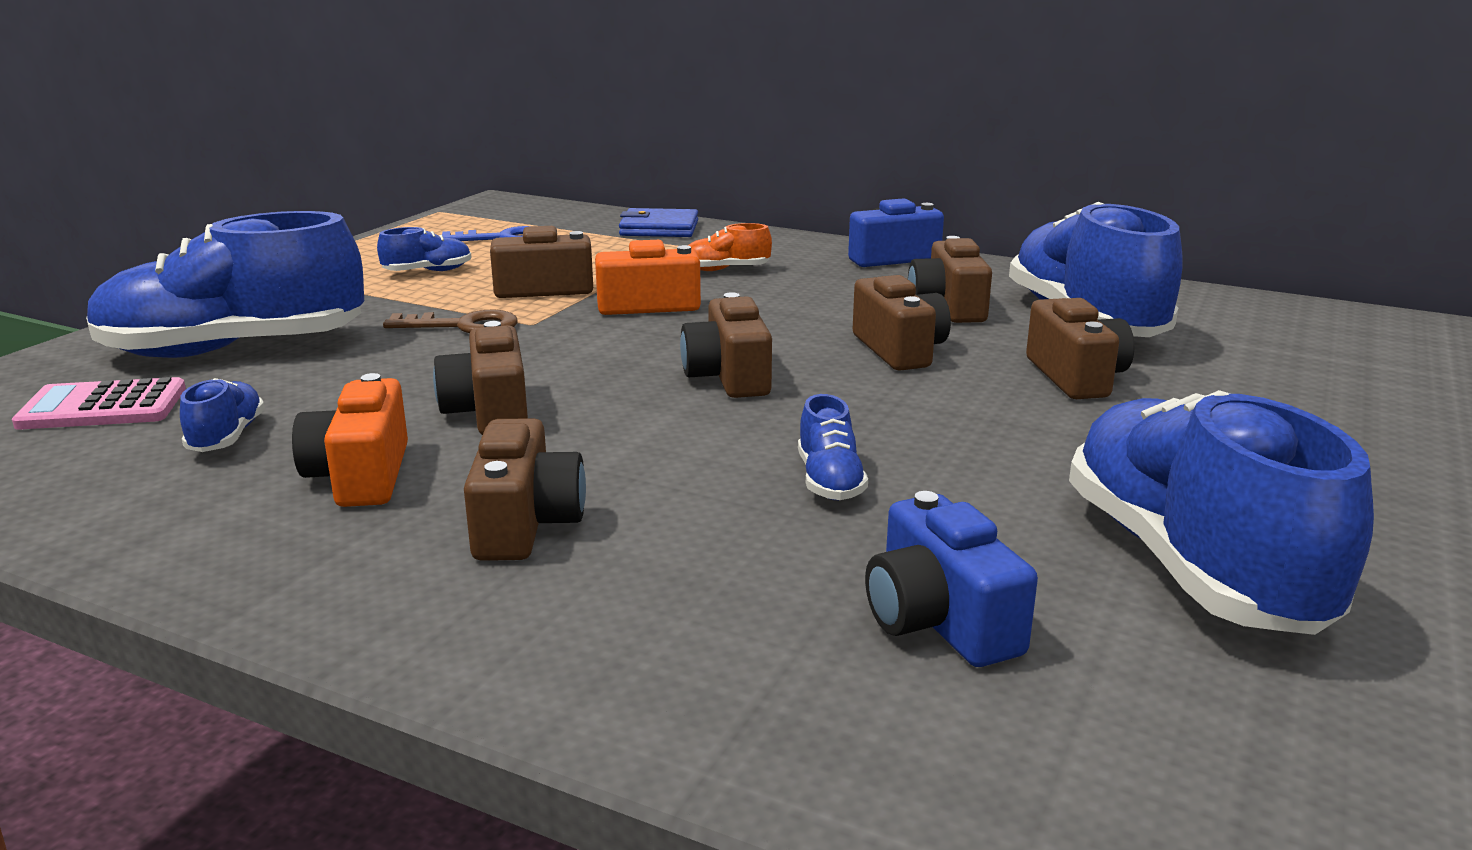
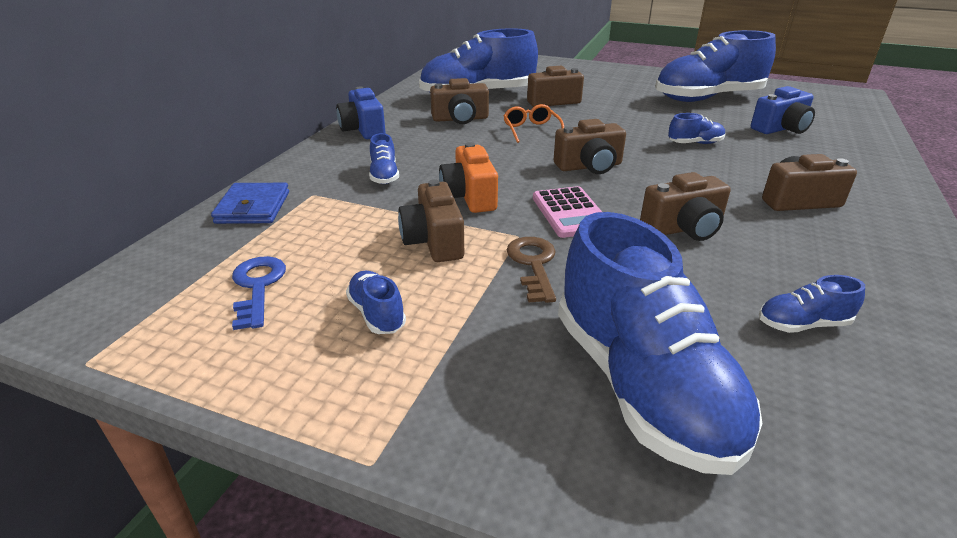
camera: 95 degrees left, 10 degrees up
pink calculator [12,377,186,430] -> pink calculator moved to [533,186,602,238]
orange camera [292,373,408,507] -> none
orange shoe [688,223,772,271] -> blue shoe [369,133,399,184]
brown camera [853,275,951,371] -> orange glasses [503,104,564,143]

